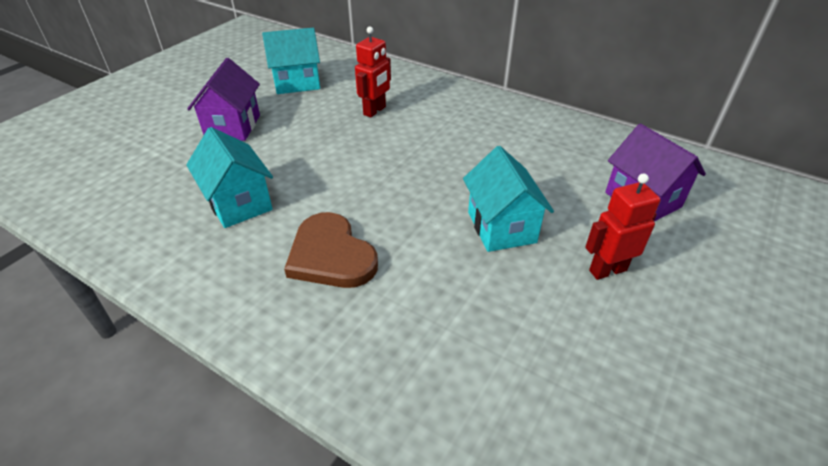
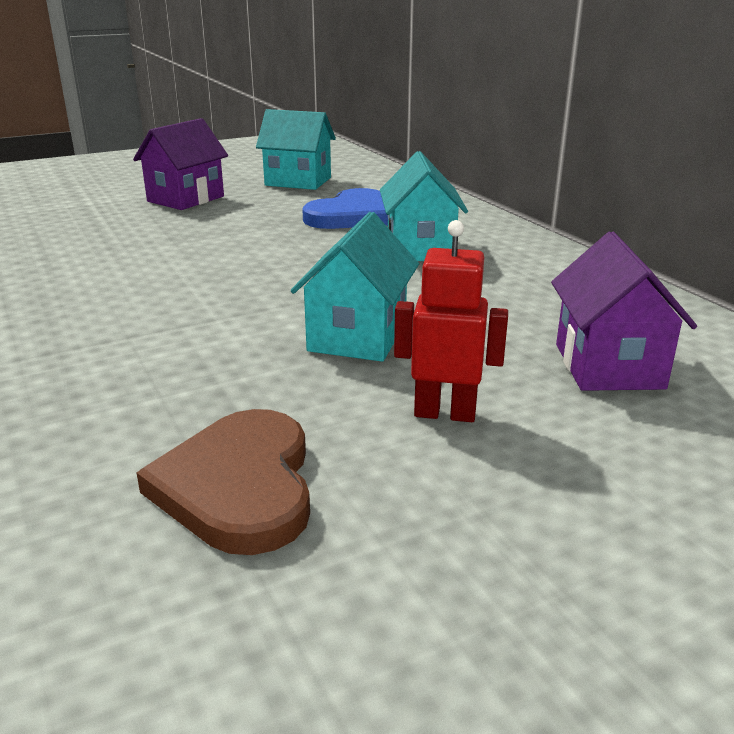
camera: 30 degrees right, 15 degrees down
turquoise house [186,127,273,228] -> turquoise house moved to [380,151,468,261]
brown heart [284,212,378,288] -> brown heart moved to [137,409,310,555]
red robot [355,27,391,118] -> blue heart [302,188,388,229]

